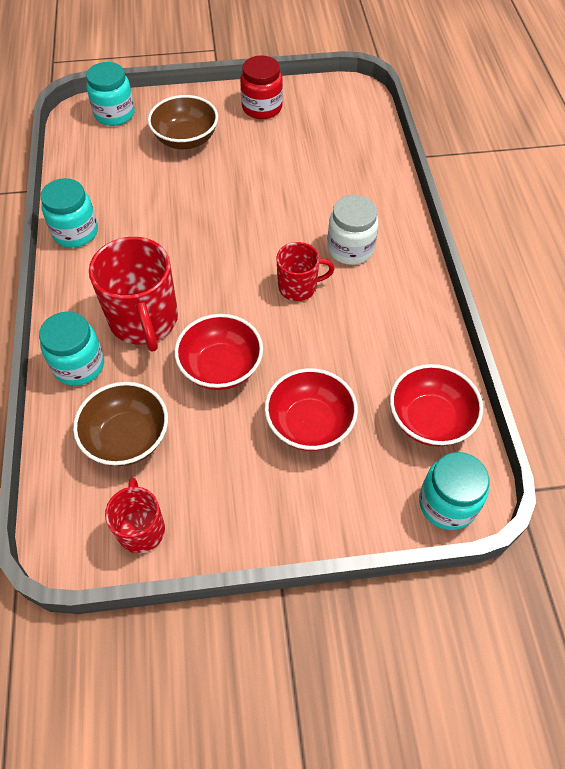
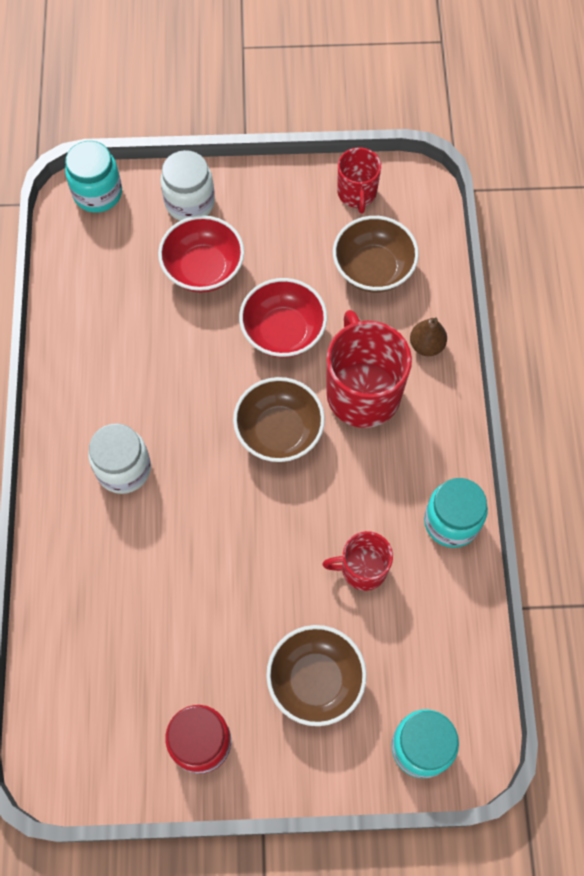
camera: 175 degrees left, 10 degrees up
turquoise jar [39,311,104,386] -> brown pear [410,318,447,356]
red mug [276,242,335,301] -> red mug moved to [322,531,393,591]
red bowl [390,364,483,447] -> none
none -> white jar [160,150,215,221]
none -> brown bowl [233,377,325,462]

